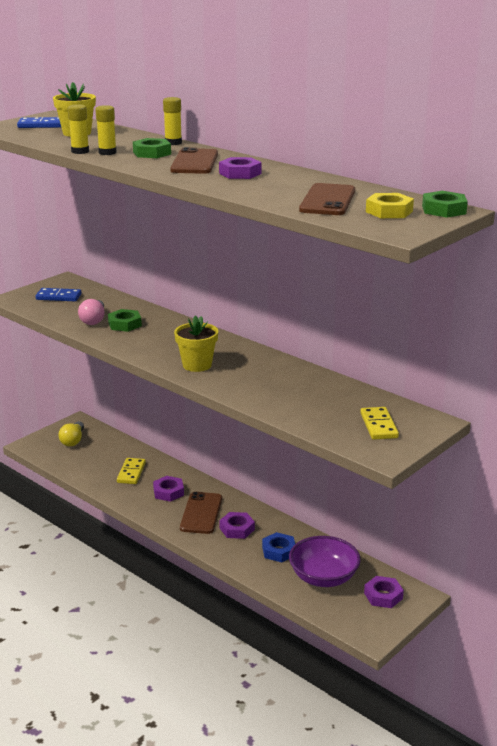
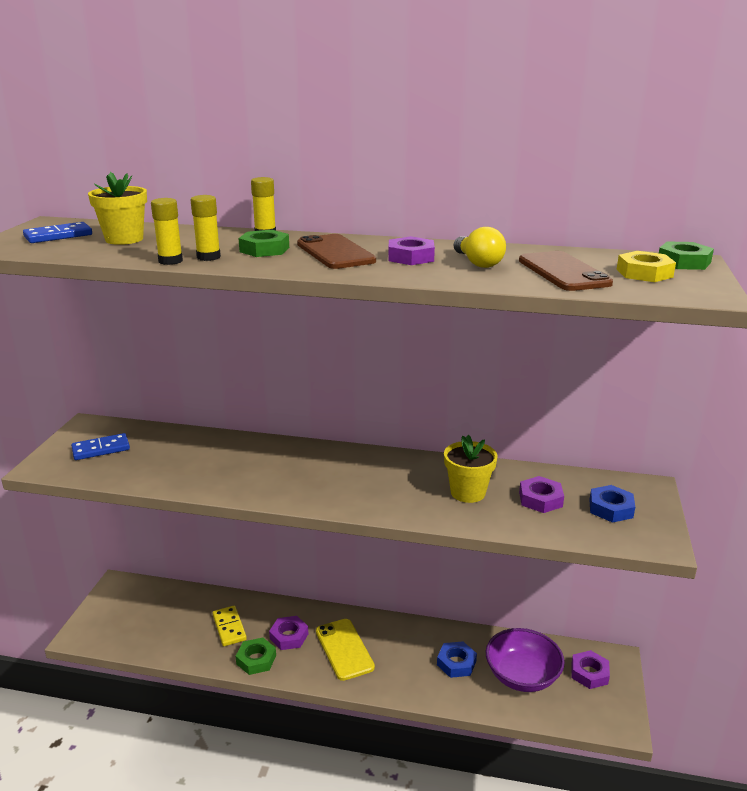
camera: 30 degrees left, 0 degrees up
yellow light bulb [59,421,84,446] -> yellow light bulb moved to [453,227,506,268]
pink light bulb [78,299,105,325] -> none
green nut [108,309,142,332] -> green nut moved to [236,637,276,675]
yellow flower pot [174,315,218,372] -> yellow flower pot moved to [444,435,498,503]
brown phone [180,492,222,534] -> yellow phone [316,619,375,681]
purple nut [219,512,255,539] -> purple nut moved to [519,476,564,513]
yellow domino [360,407,399,440] -> blue nut [589,485,635,523]

